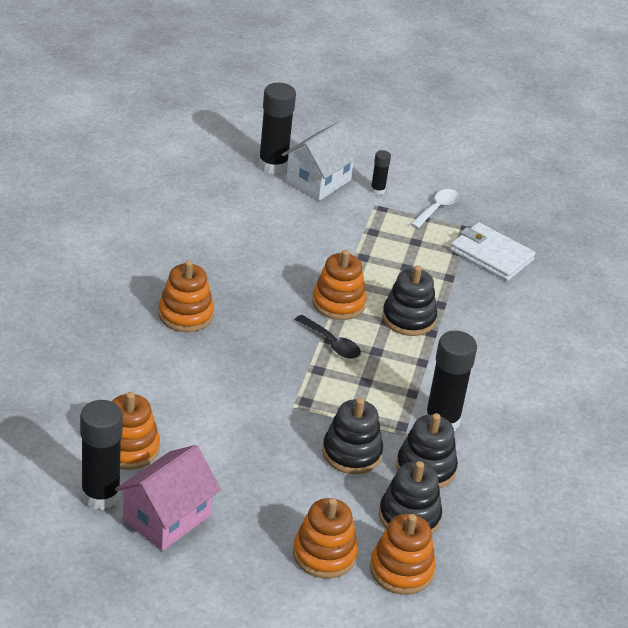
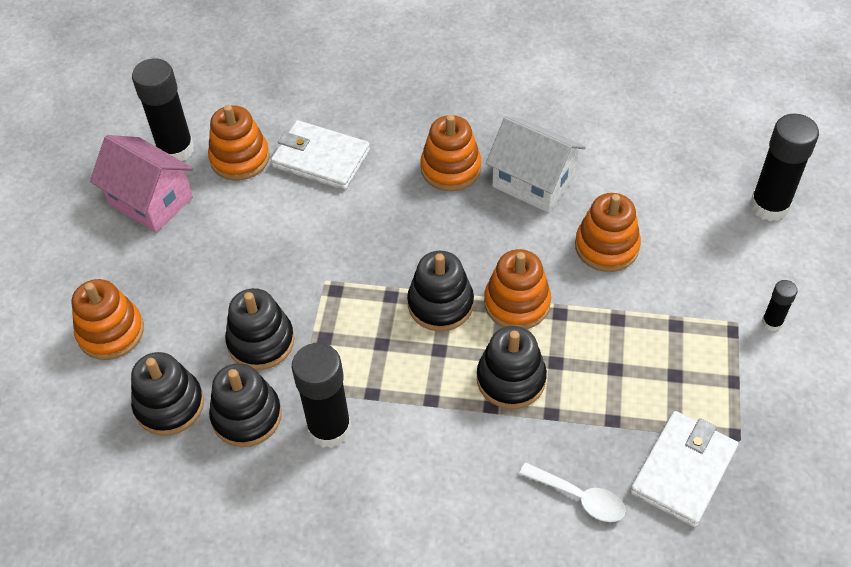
camera: 90 degrees right, 15 degrees up
white house [282,120,361,201] -> white house moved to [486,116,586,213]
black spoon [295,315,361,359] -> black stacking toy [407,251,474,331]
orange stacking toy [370,514,436,595] -> orange stacking toy moved to [575,193,641,272]
white spoon [411,189,459,228] -> white spoon moved to [519,463,626,522]
none -> white wallet [271,120,370,190]

